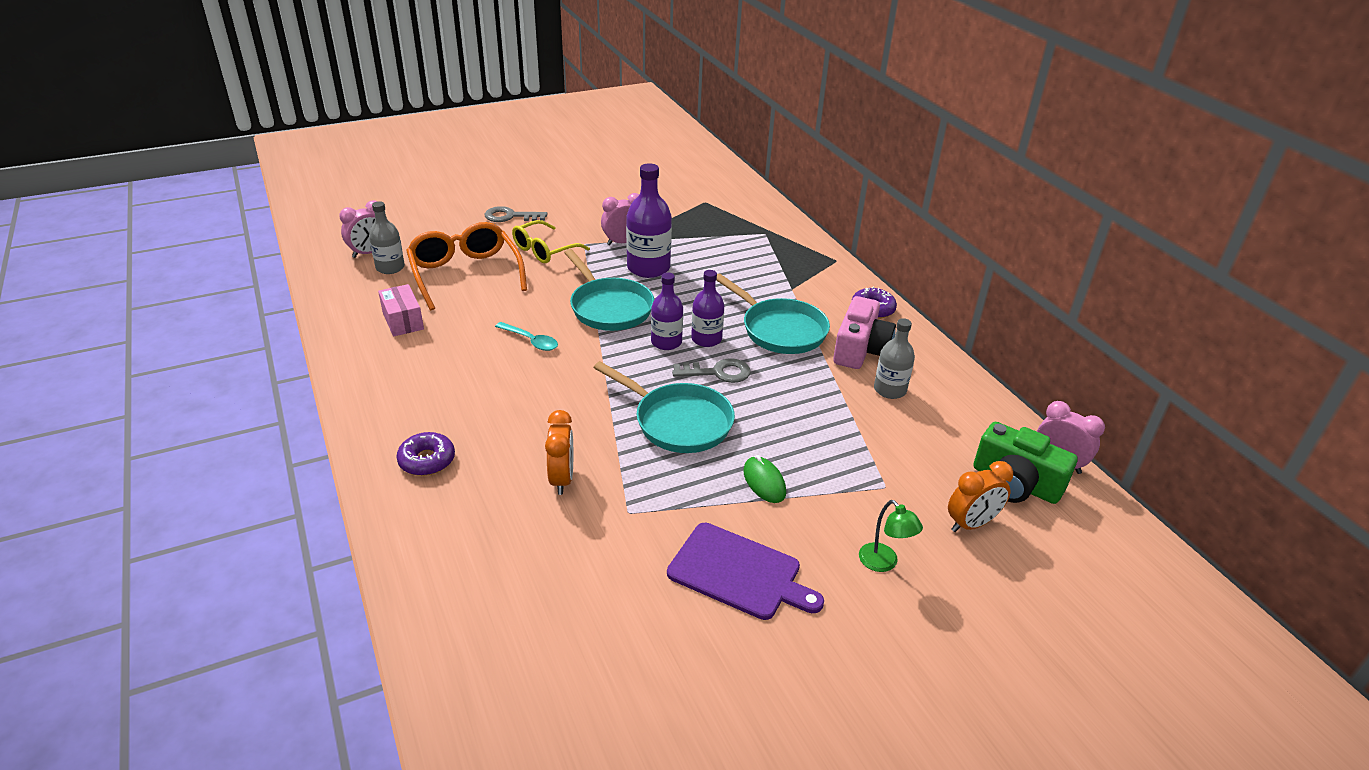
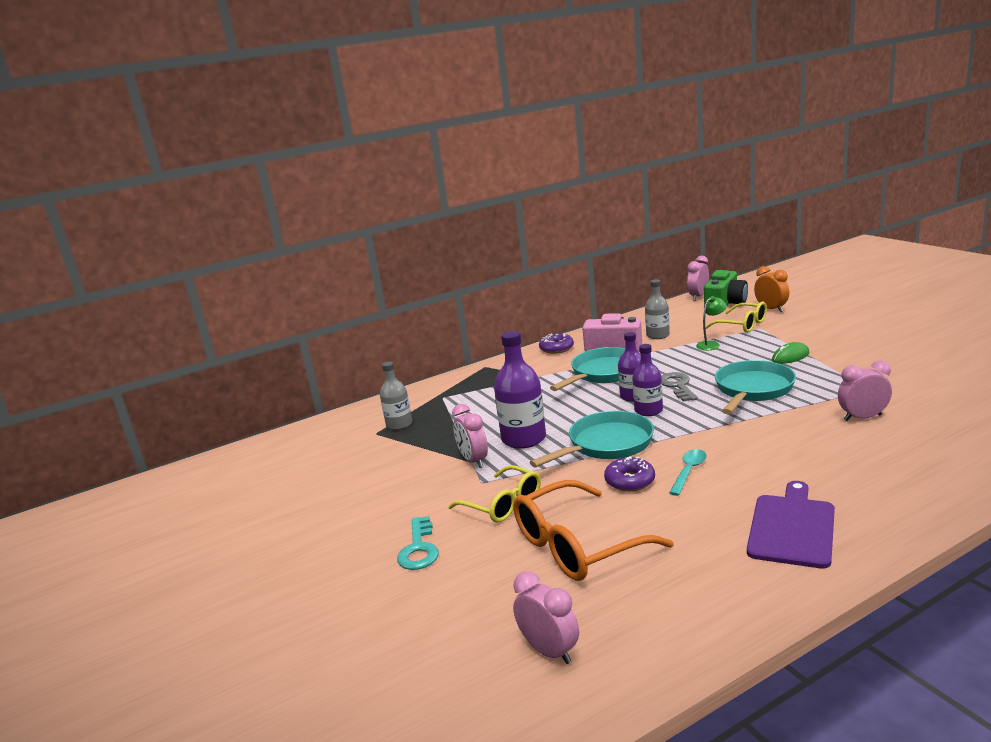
camera: 90 degrees left, 15 degrees down
grey bottle [369,201,405,274] -> grey bottle moved to [380,362,412,430]
pink box [378,284,424,337] -> none
purple donut [396,432,455,476] -> purple donut moved to [604,457,655,492]
grey key [485,206,547,222] -> turquoise key [397,516,439,570]
orange clock [545,410,573,495] -> pink clock [838,361,892,421]
purple cutting board [667,523,824,620] -> purple cutting board moved to [747,481,835,569]
green lamp [859,500,923,572] -> green lamp moved to [696,296,727,350]
none -> yellow glasses [705,301,767,333]

